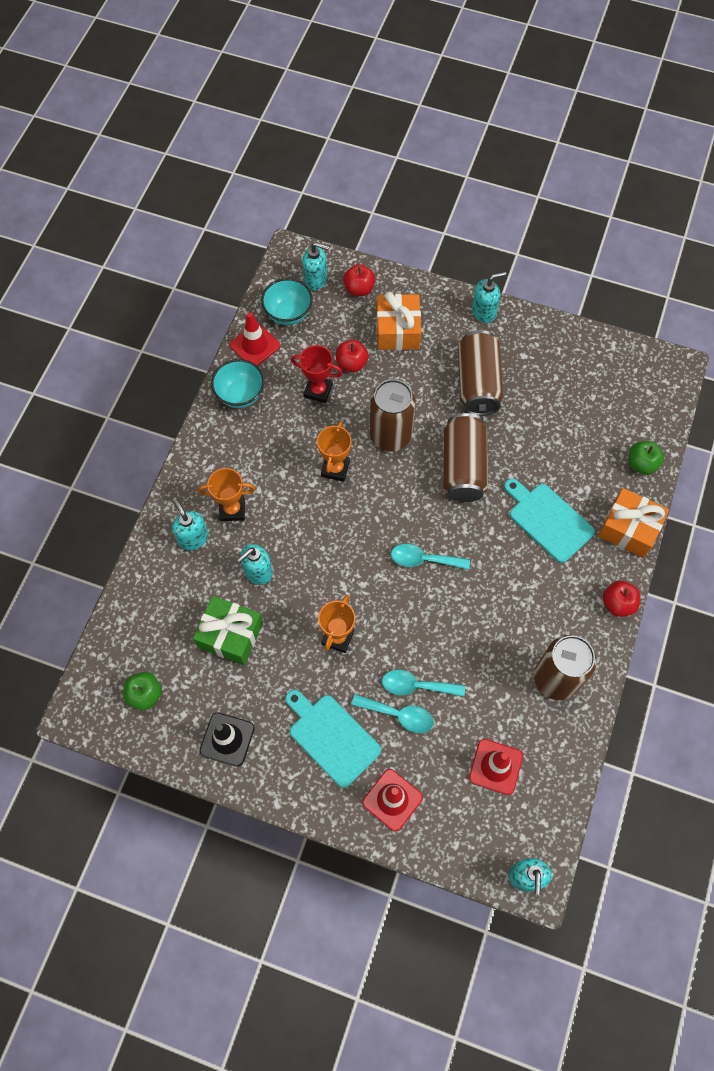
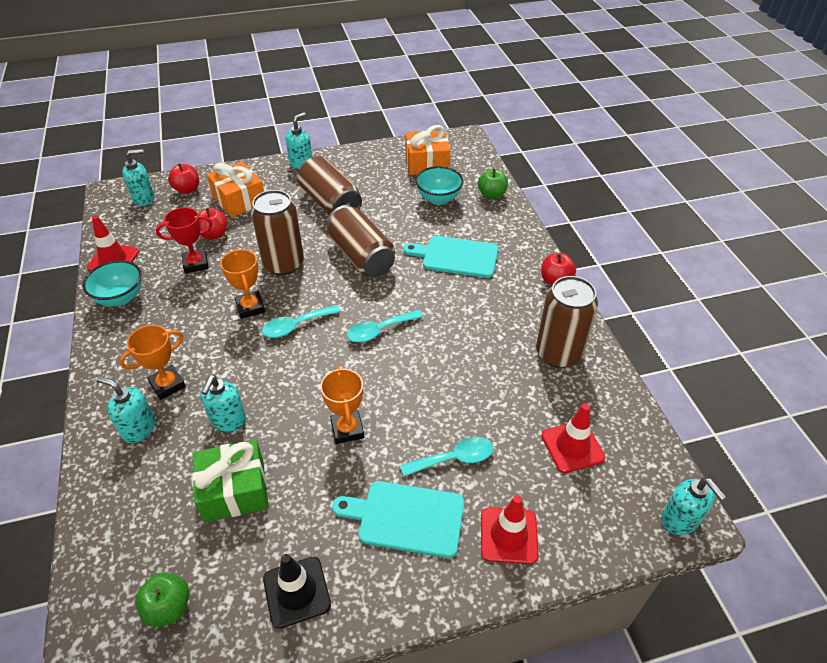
camera: 35 degrees left, 20 degrees down
turquoise bowl [261,278,313,325] -> turquoise bowl moved to [415,166,464,205]
turquoise spoon [382,670,465,696] -> turquoise spoon moved to [262,305,340,338]
orange gift [598,488,669,558] -> orange gift moved to [405,125,451,175]

